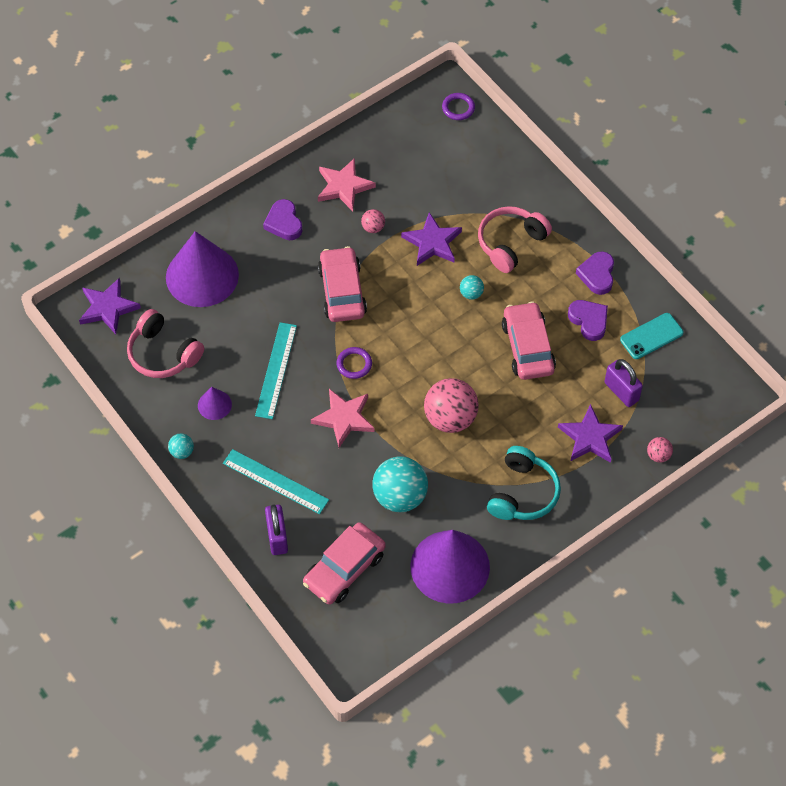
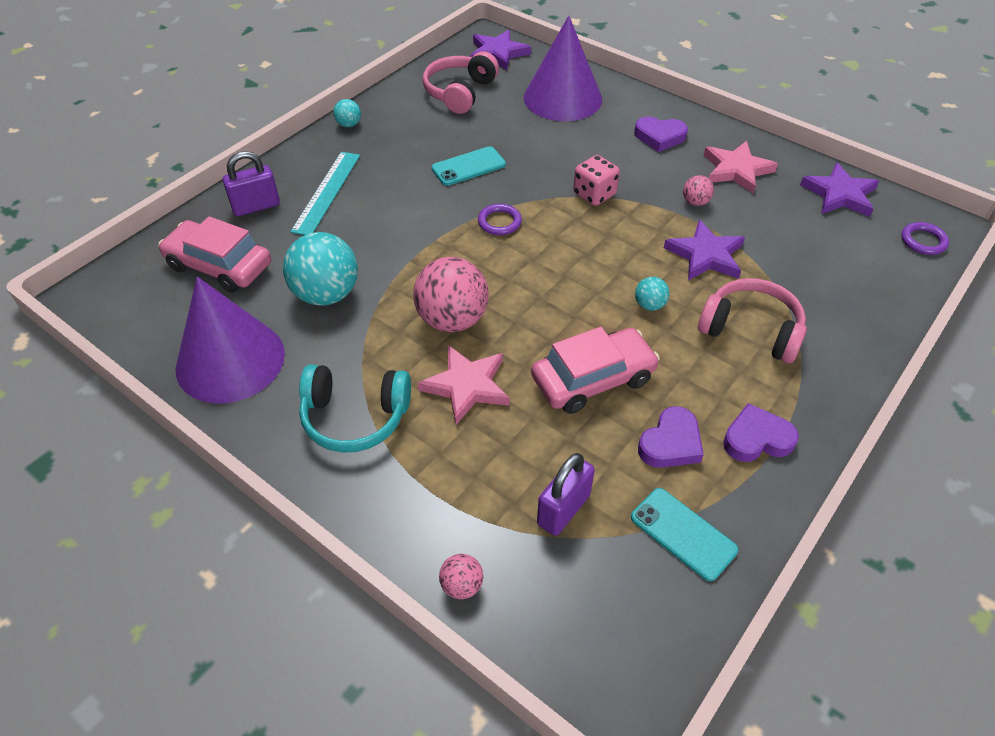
camera: 75 degrees right, 10 degrees down
purple cone [198,387,232,420] -> none
turquoise ruler [255,322,297,419] -> turquoise phone [432,146,506,186]
purple heart [263,199,302,240] -> purple heart turned 135 degrees counterclockwise [634,117,688,152]
pink star [311,389,375,448] -> pink star moved to [418,345,510,425]
pink car [318,246,367,322] -> pink dice [573,155,620,206]
purple star [558,404,623,463] -> purple star moved to [800,162,879,217]

